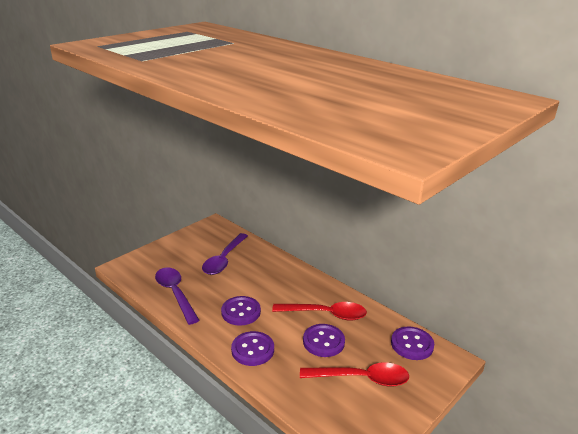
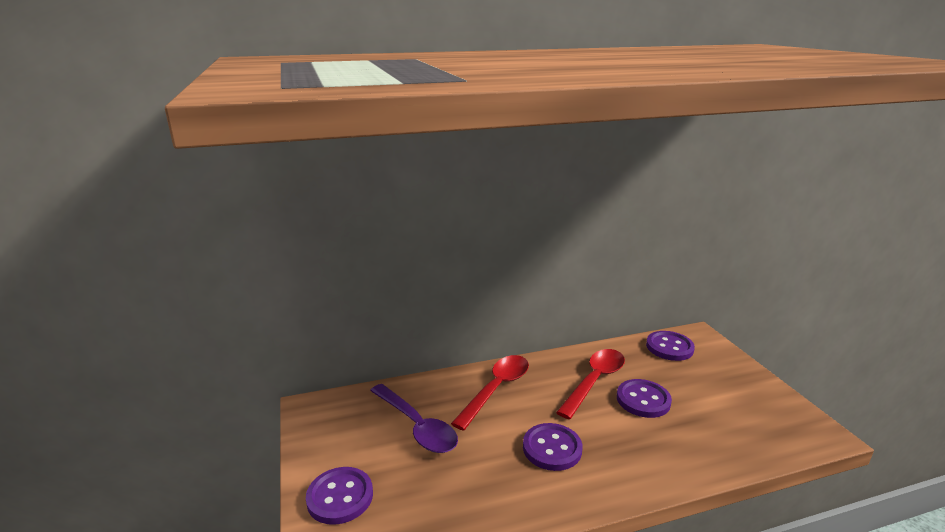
camera: 60 degrees left, 5 degrees down
purple spoon [155,267,199,325] -> none
purple button [231,331,274,366] -> purple button moved to [306,467,373,525]
red spoon [300,362,409,387] -> red spoon moved to [451,355,529,431]

